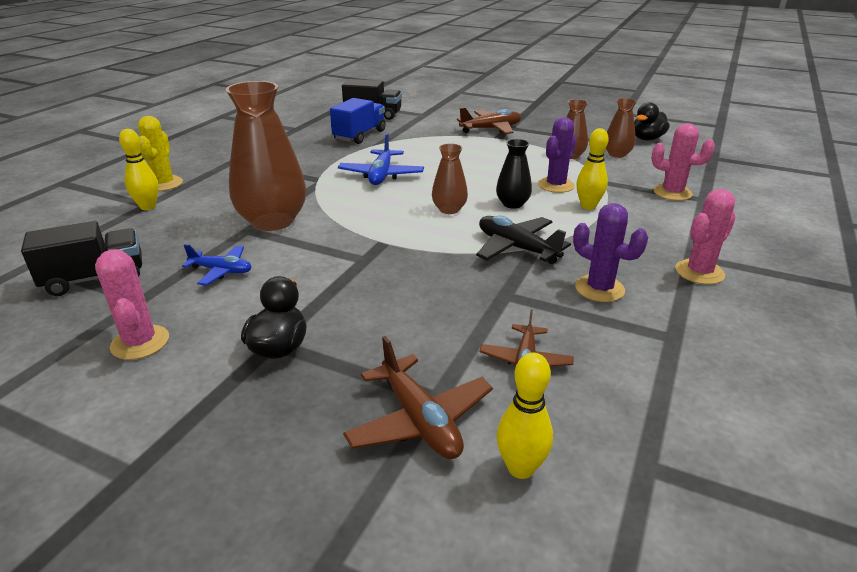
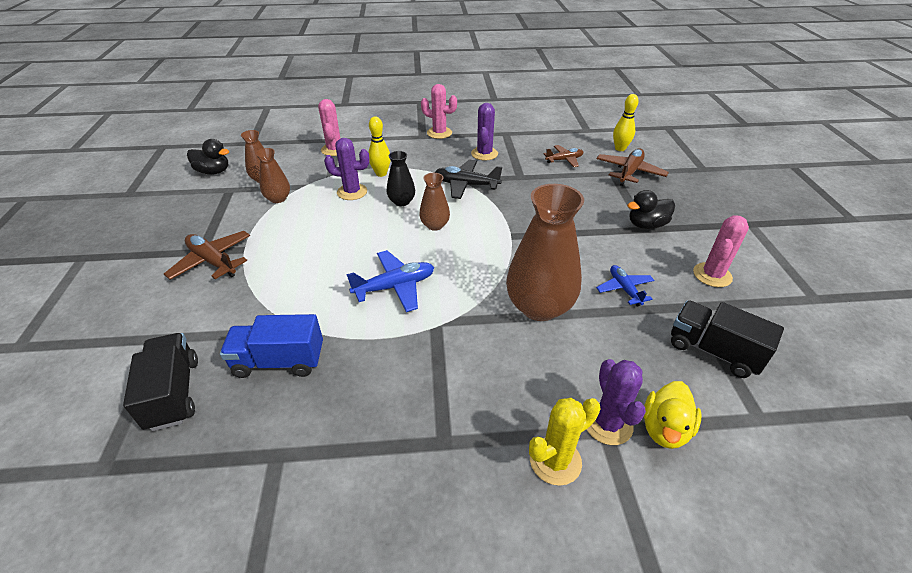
camera: 120 degrees left, 10 degrees up
yellow bowling pin [119,129,159,210] -> purple cactus [587,359,646,445]
black plane [476,215,571,264] -> black plane turned 90 degrees clockwise [435,160,502,199]
none -> yellow duck [644,381,702,449]

